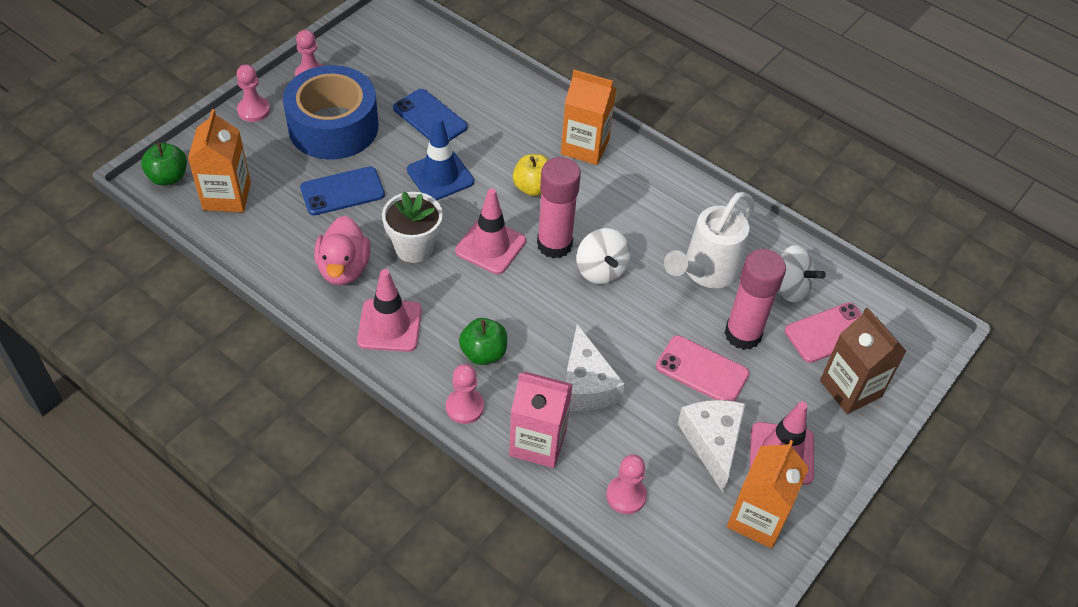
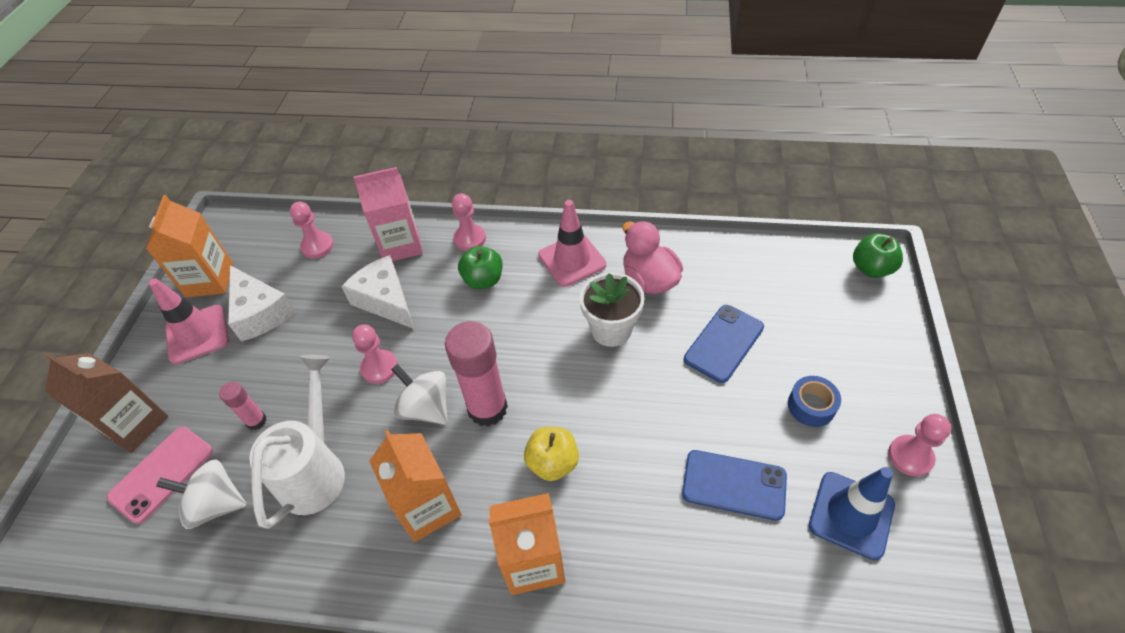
camera: 155 degrees right, 0 degrees up
orange carton [188,109,251,212] -> orange carton moved to [369,430,462,542]
pink pawn [236,64,270,122] -> pink pawn moved to [352,325,398,384]
blue tape [283,65,378,160] -> blue tape [788,376,841,427], size x0.41
blue traffic cone [407,117,474,200] -> blue traffic cone moved to [809,467,895,560]
pink traffic cone [455,188,526,274] -> none
pink phone [656,335,750,401] -> none
pink glue stick [725,249,786,350] -> pink glue stick [219,382,266,430], size x0.50

